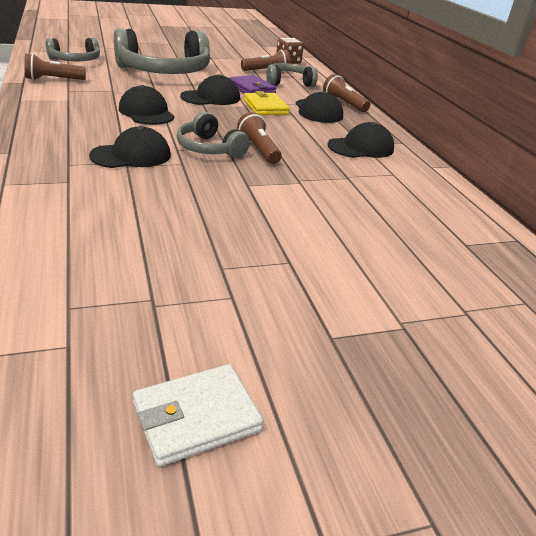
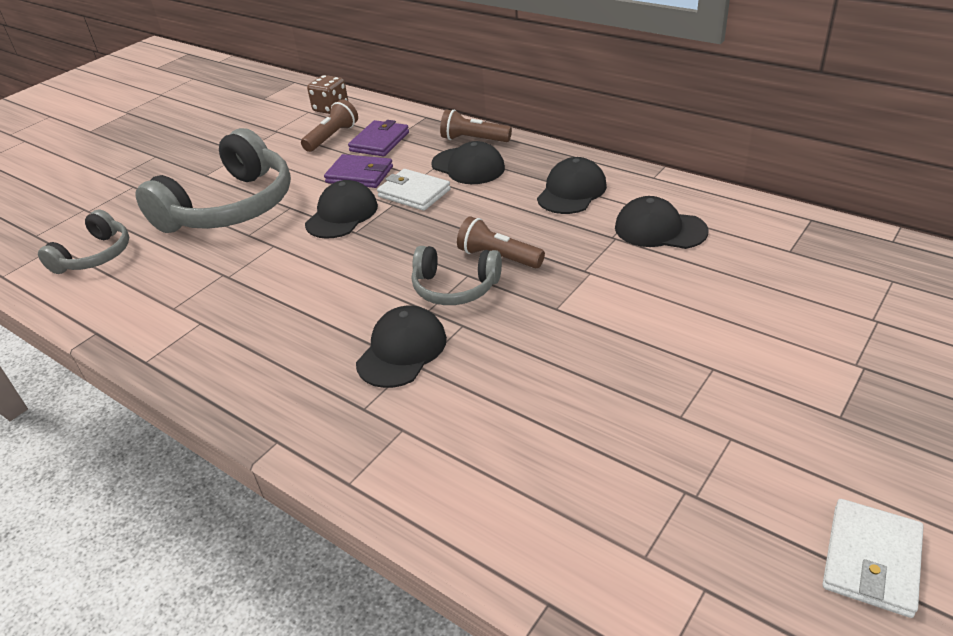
camera: 30 degrees left, 5 degrees up
brown flashlight [24,53,86,80] -> none
black cap [119,85,175,125] -> black cap moved to [615,196,708,249]
yellow wallet [244,91,290,115] -> white wallet [377,169,451,211]
grey headphones [266,63,318,87] -> purple wallet [348,120,409,157]

